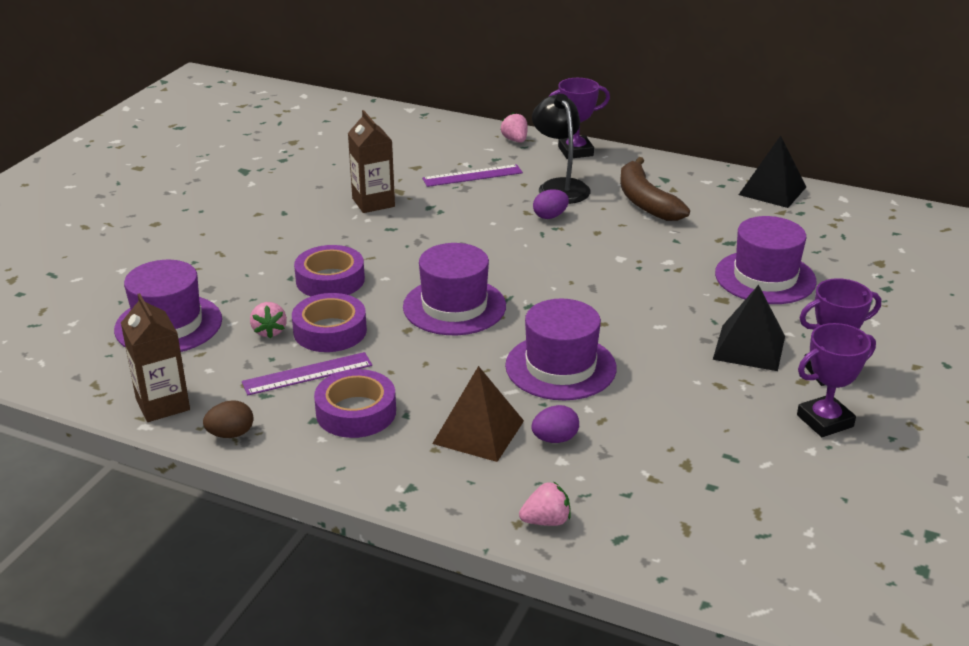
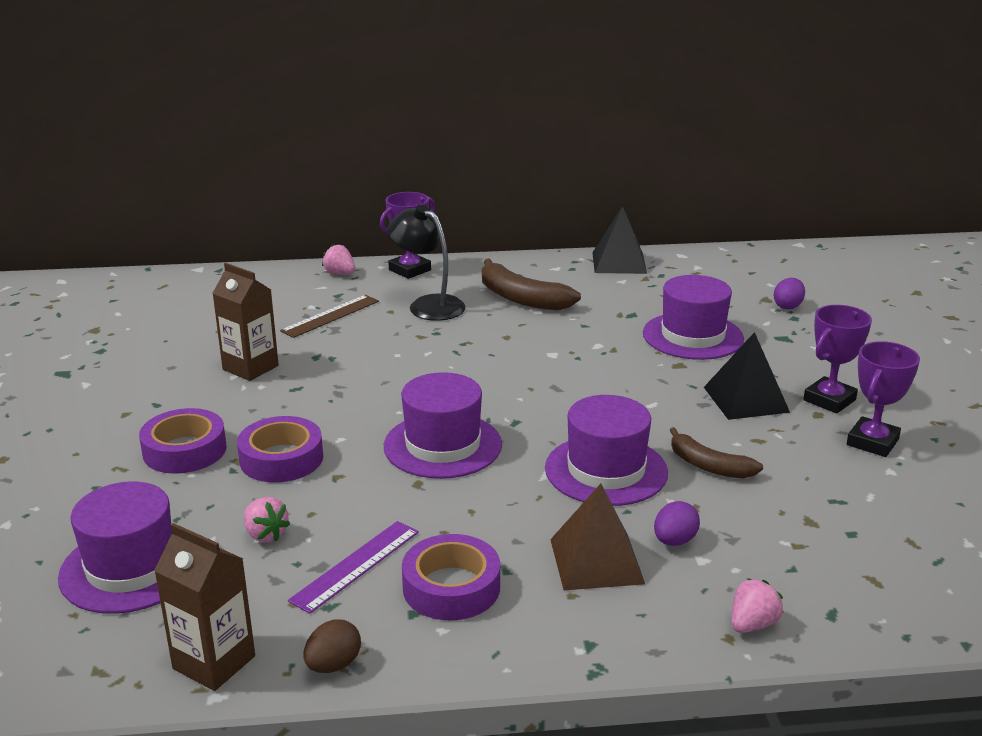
camera: 30 degrees left, 5 degrees down
purple tape [292,293,367,352] -> purple tape moved to [139,408,227,474]
purple ruler [422,164,523,187] -> brown ruler [280,295,379,338]
purple egg [533,189,569,219] -> purple egg moved to [774,278,805,309]
none -> brown banana [670,427,763,479]

